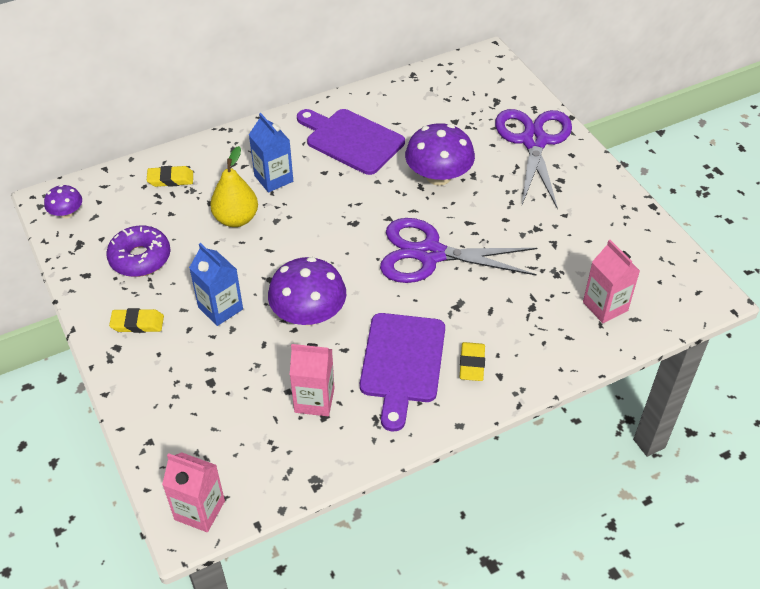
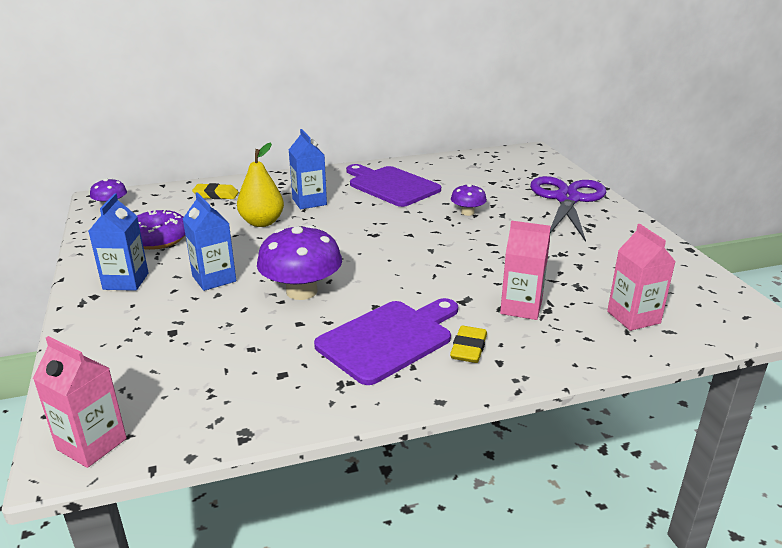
camera: 10 degrees right, 20 degrees down
yellow eraser [109,308,164,333] -> blue carton [89,194,149,291]
pink carton [290,343,334,416] -> pink carton moved to [500,220,551,320]
purple cutting board [360,313,445,431] -> purple cutting board turned 150 degrees counterclockwise [314,298,458,385]
purple scissors [380,218,537,283] -> none
purple mushroom [405,123,475,186] -> purple mushroom [451,184,487,216], size x0.53

